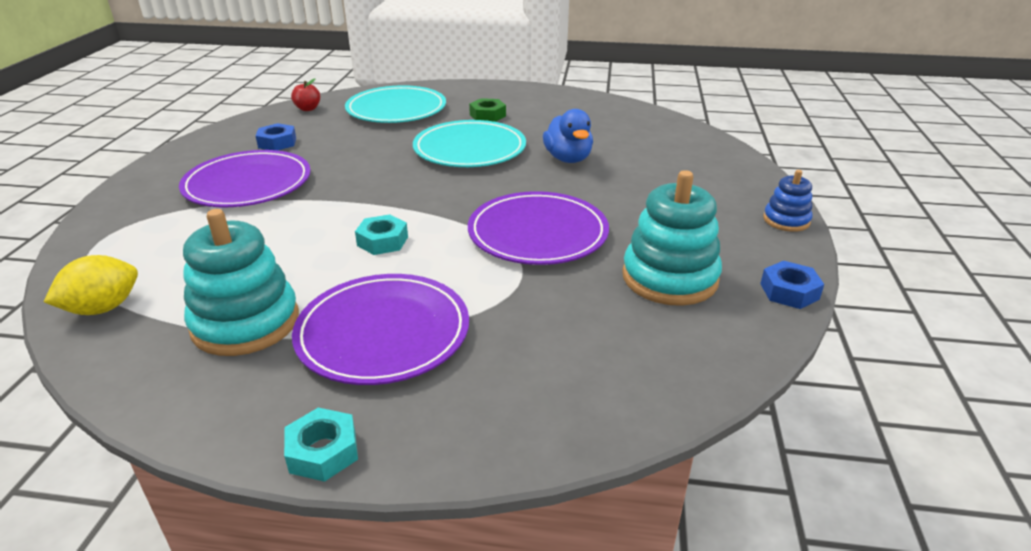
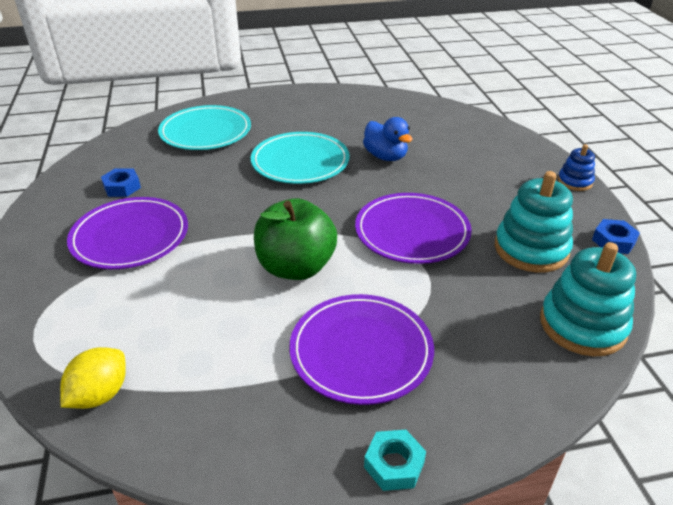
camera: 20 degrees left, 5 degrees up
turquoise stacking toy [183,209,299,356] -> turquoise stacking toy moved to [540,242,636,357]
red apple [291,78,320,111] -> none
turquoise nut [355,214,408,255] -> green apple [254,198,337,280]
green nut [469,98,506,122] -> none

